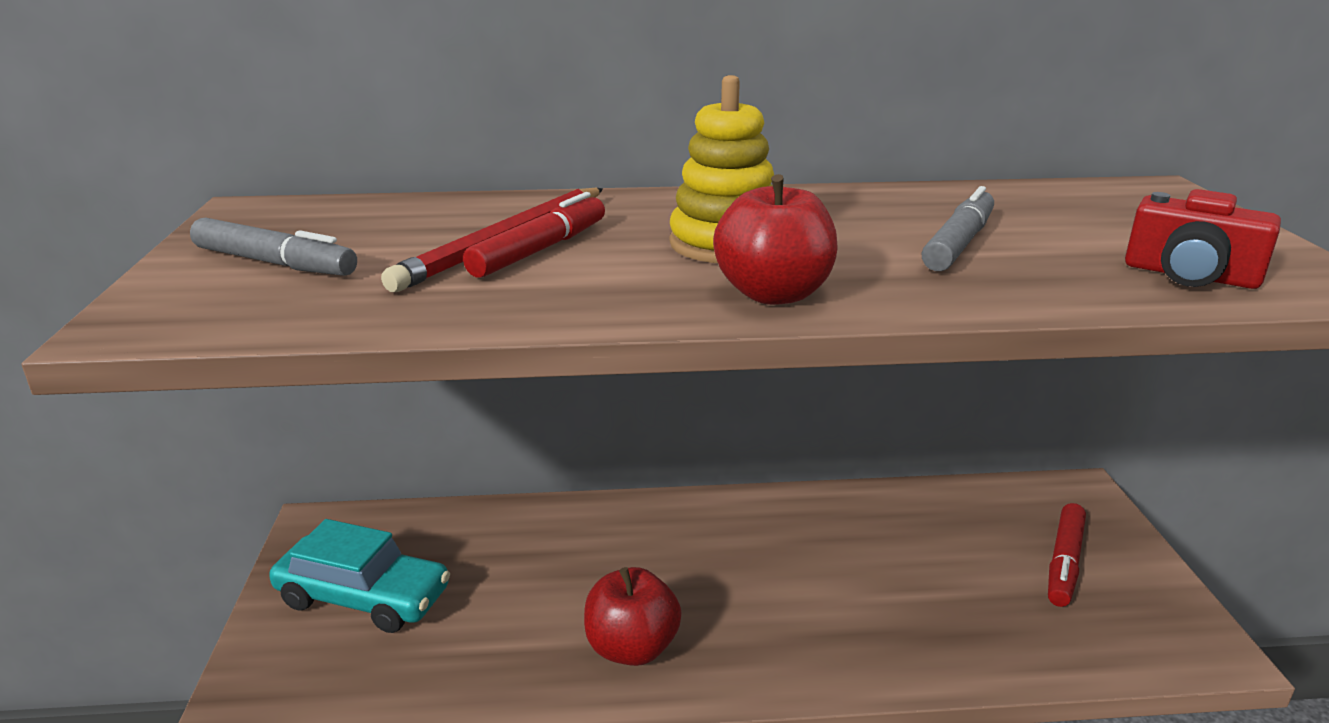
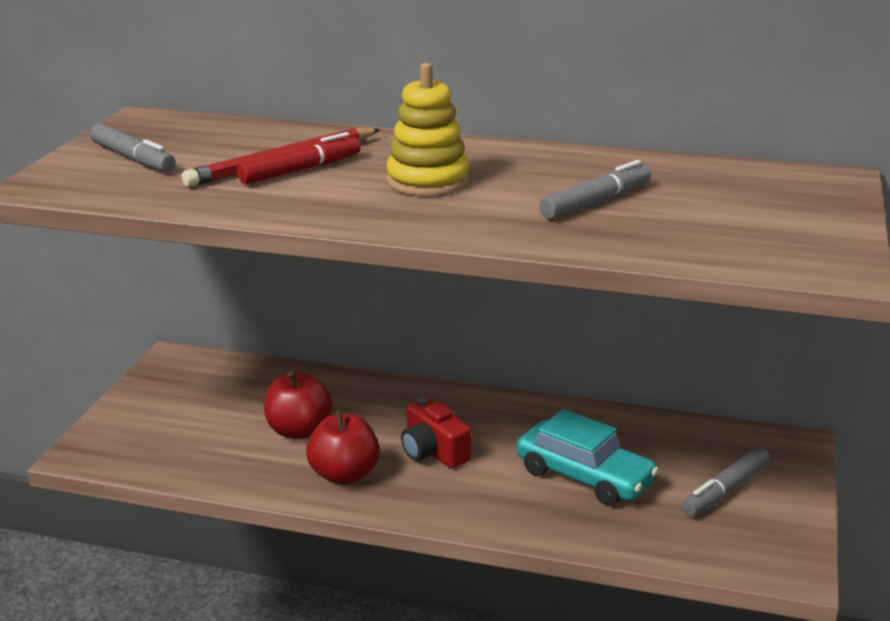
camera: 20 degrees right, 0 degrees up
turquoise car [269,519,450,633] -> turquoise car moved to [517,409,659,506]
red apple [713,174,838,305] -> red apple moved to [264,371,333,439]
red marker [1048,503,1086,607] -> grey marker [681,447,770,516]
red camera [1125,189,1281,289] -> red camera moved to [401,398,471,468]

